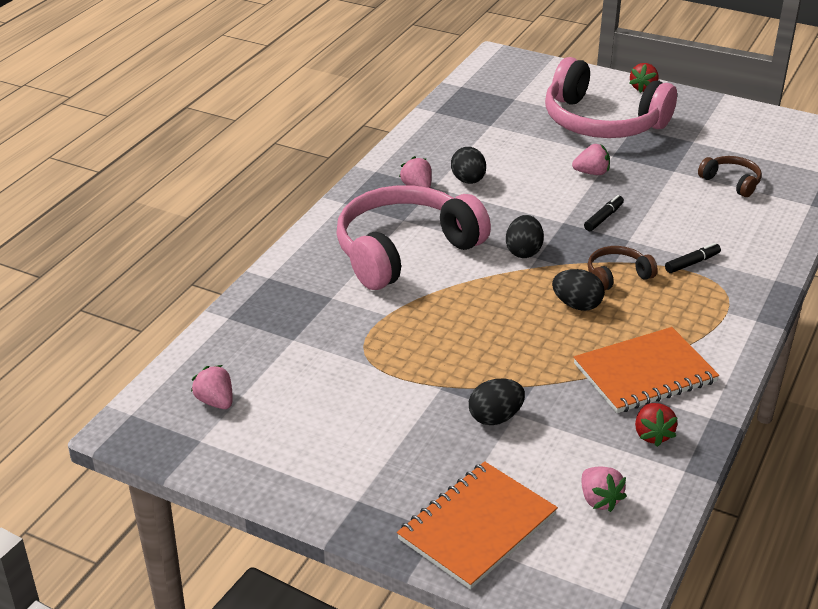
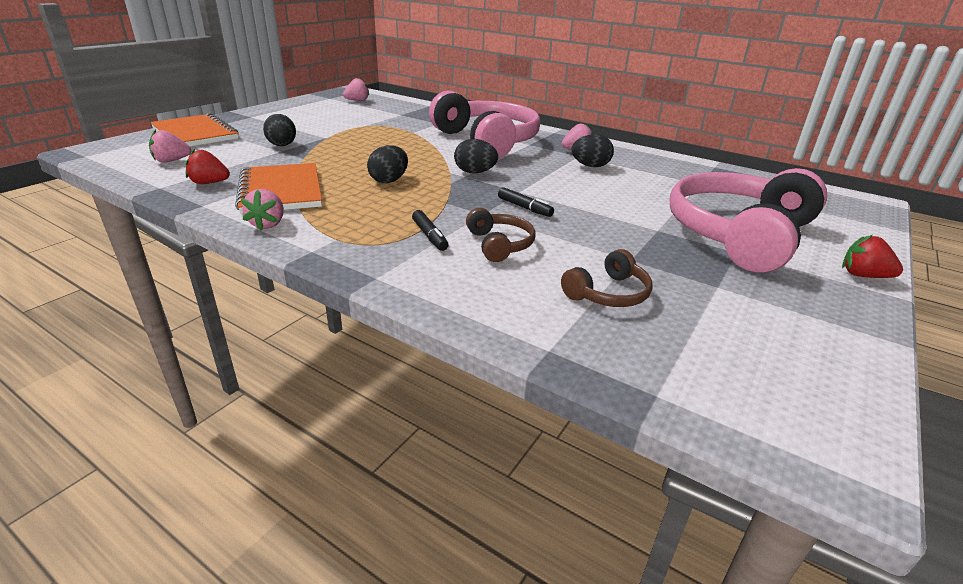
camera: 95 degrees right, 5 degrees down
pink strawberry [572,144,610,175] -> pink strawberry moved to [241,189,284,230]
brown headphones [588,246,658,291] -> brown headphones moved to [466,208,536,262]

